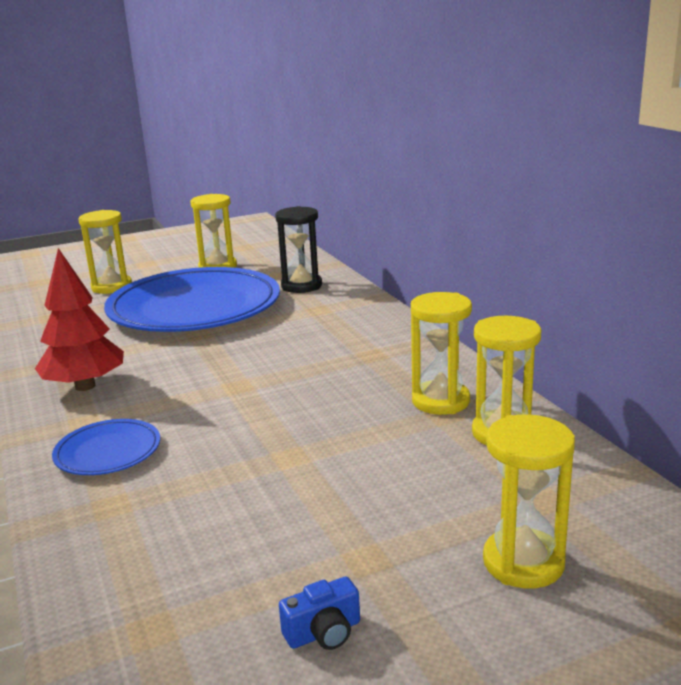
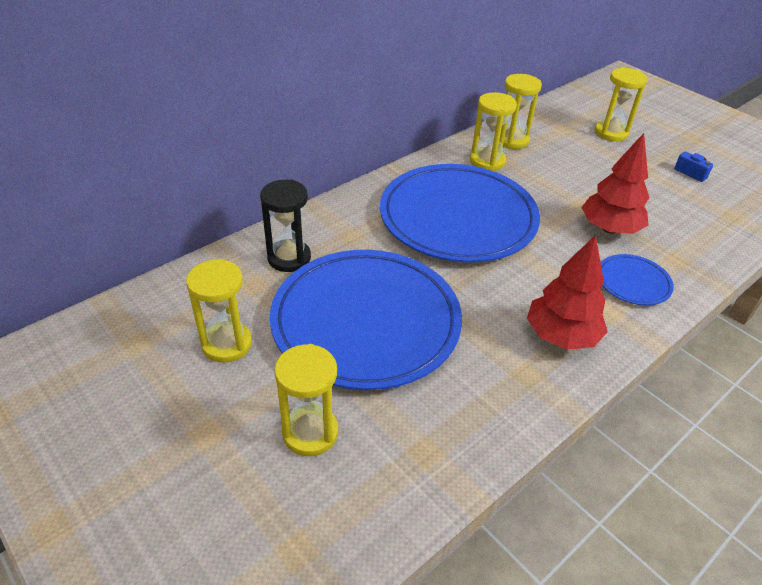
camera: 110 degrees left, 20 degrees up
none -> blue plate [380,164,540,263]
none -> red tree [581,133,650,234]

